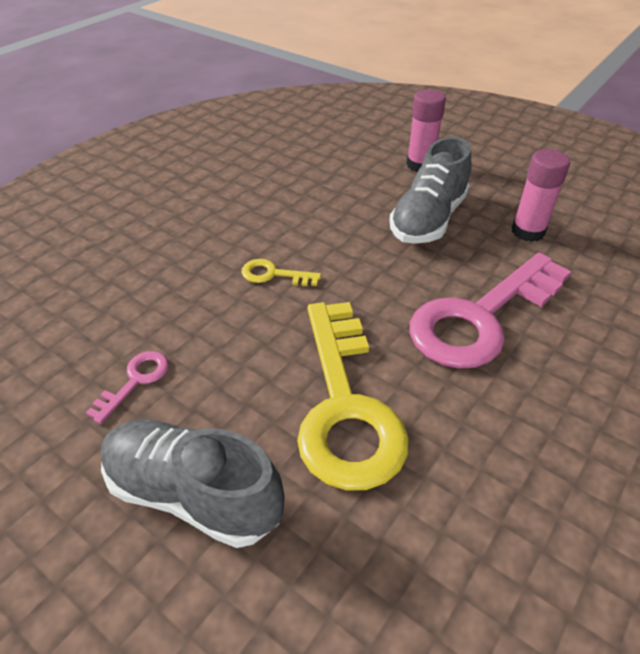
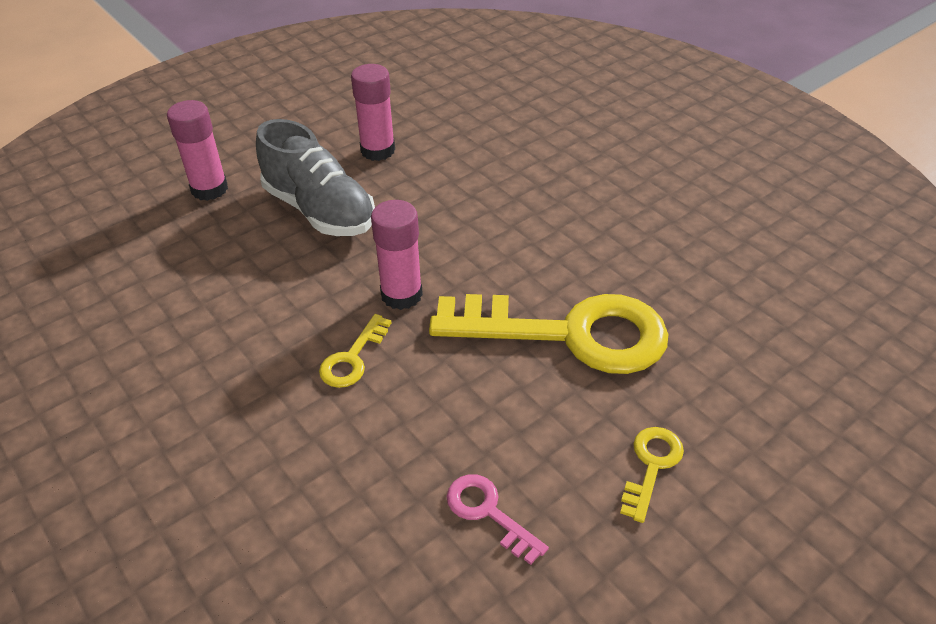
camera: 75 degrees left, 0 degrees up
grey shoe [101,419,284,548] -> yellow key [620,427,684,523]
pink key [410,253,571,369] -> none
none -> pink glue stick [371,200,423,310]

